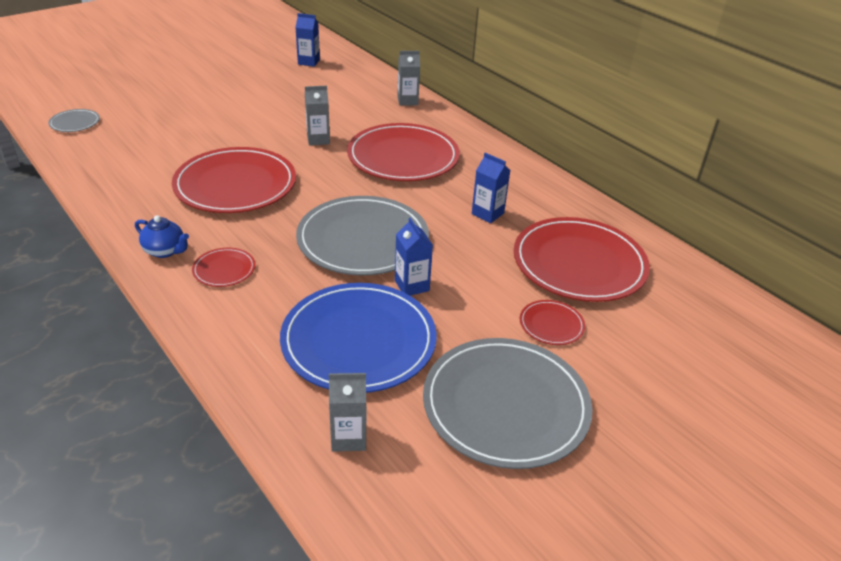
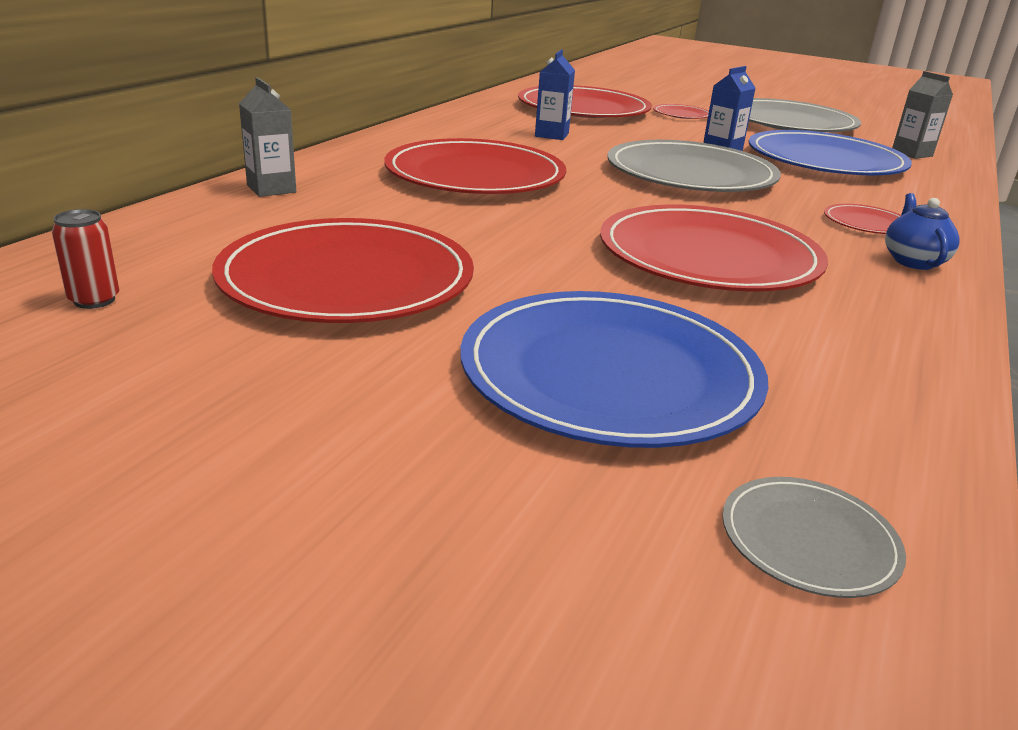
camera: 115 degrees left, 10 degrees down
blue carton [295,13,320,67] -> red can [52,209,119,309]
grey carton [305,86,330,145] -> none
none -> red plate [212,218,474,323]
none -> blue plate [460,291,768,448]

